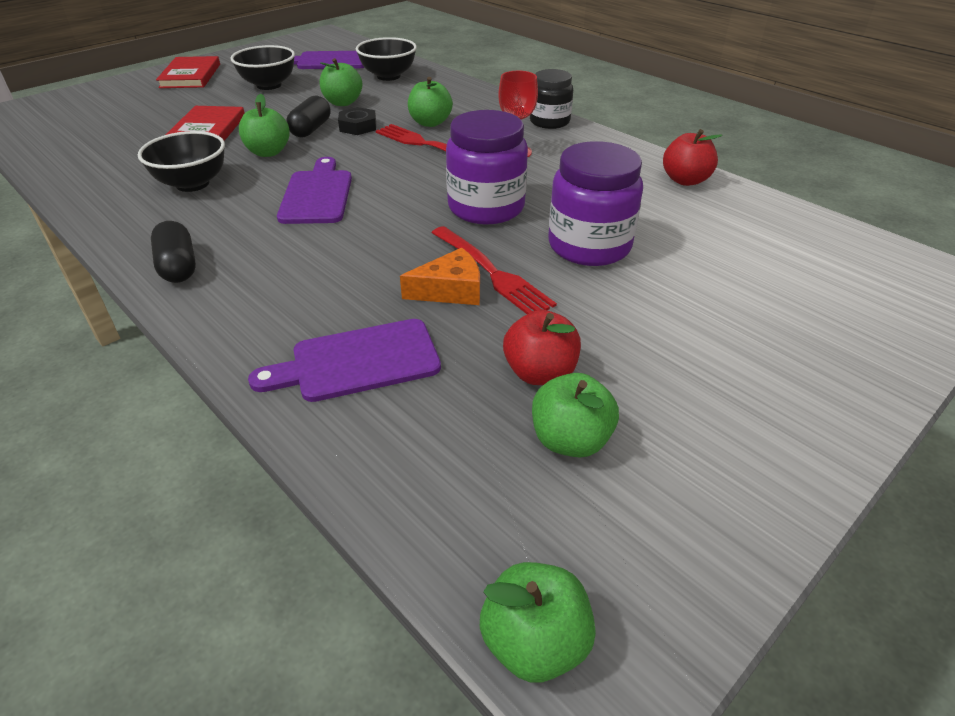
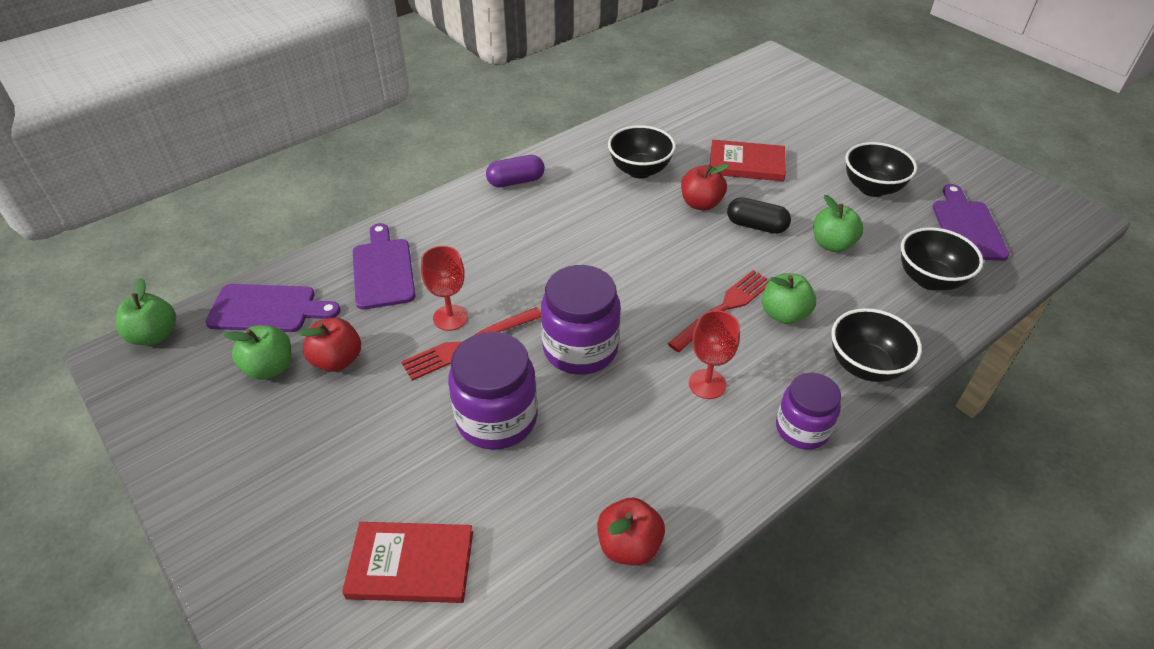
camera: 95 degrees right, 5 degrees up
black capsule [151,221,196,283] -> purple capsule [486,155,545,187]
red book [156,56,220,88] -> red book moved to [342,522,473,603]
green apple [239,94,290,157] -> red apple [681,164,729,211]
purple cutting board [277,157,352,224] -> purple cutting board moved to [205,284,340,332]
black nut [338,107,376,135] -> none
orange cheese [400,248,480,305] -> red goblet [421,246,468,331]
black jar [530,69,573,129] -> purple jar [776,372,841,450]
none -> black bowl [831,308,922,382]

